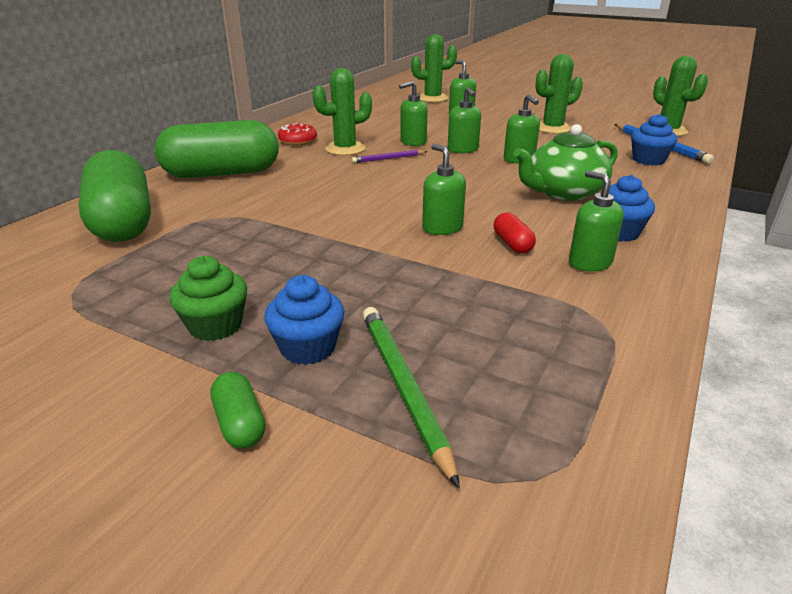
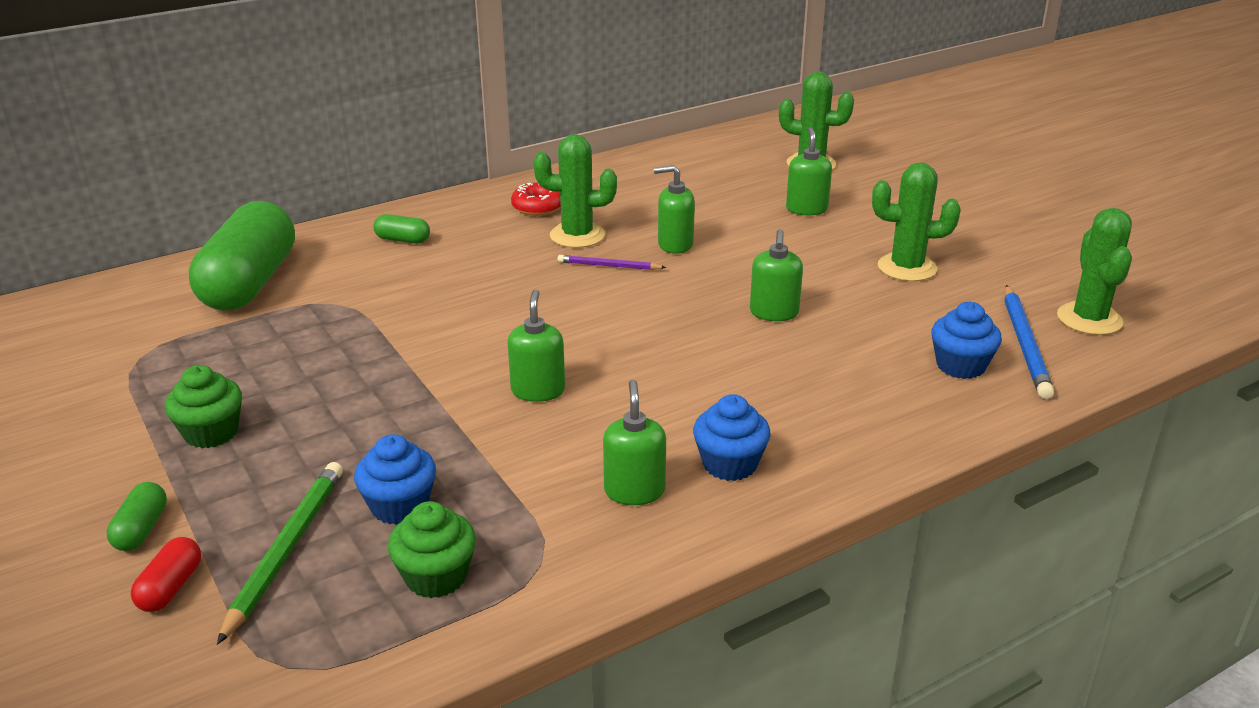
camera: 30 degrees right, 0 degrees up
green capsule [155,120,279,178] -> green capsule [374,214,430,243], size x0.40
blue cupcake [264,275,345,365] -> blue cupcake moved to [354,434,436,525]
green soap dispenser [448,87,481,153] -> none
red capsule [494,212,536,253] -> red capsule moved to [131,537,201,612]
green teapot [514,124,618,201] -> none
none -> green cupcake [388,501,476,598]

